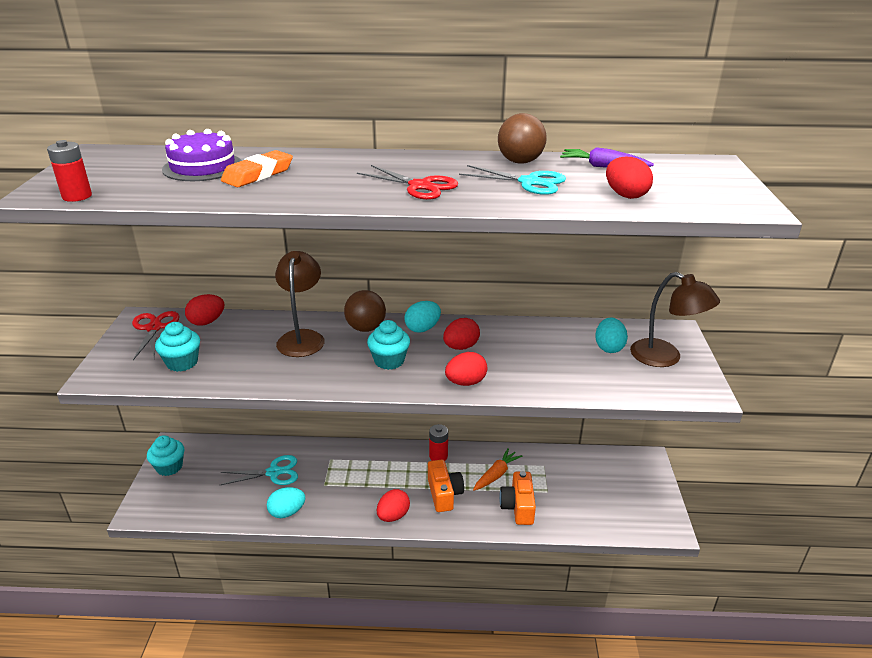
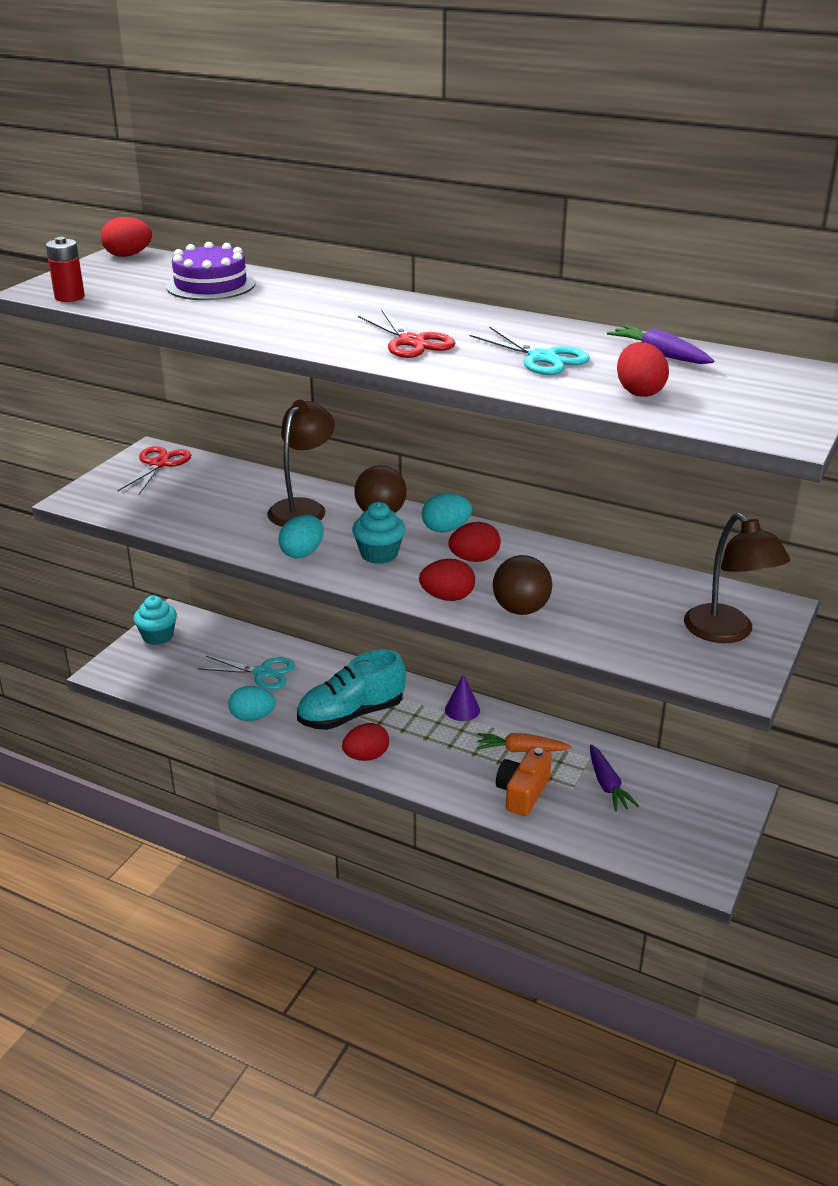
camera: 25 degrees right, 0 degrees up
turquoise cupcake [155,322,200,372] -> none
red egg [185,294,224,326] -> red egg moved to [101,217,152,257]
orange eraser [221,150,293,187] -> none
orange camera [428,460,464,512] -> none
red battery [429,424,448,461] -> purple cone [445,674,480,721]
orange carrot [473,448,522,491] -> orange carrot turned 150 degrees counterclockwise [477,733,571,752]
brown ball [498,113,547,164] -> brown ball moved to [493,555,552,615]
turquoise egg [595,318,628,353] -> turquoise egg moved to [278,515,324,558]
none -> turquoise shoe [297,649,406,730]
none -> purple carrot [590,745,639,812]

